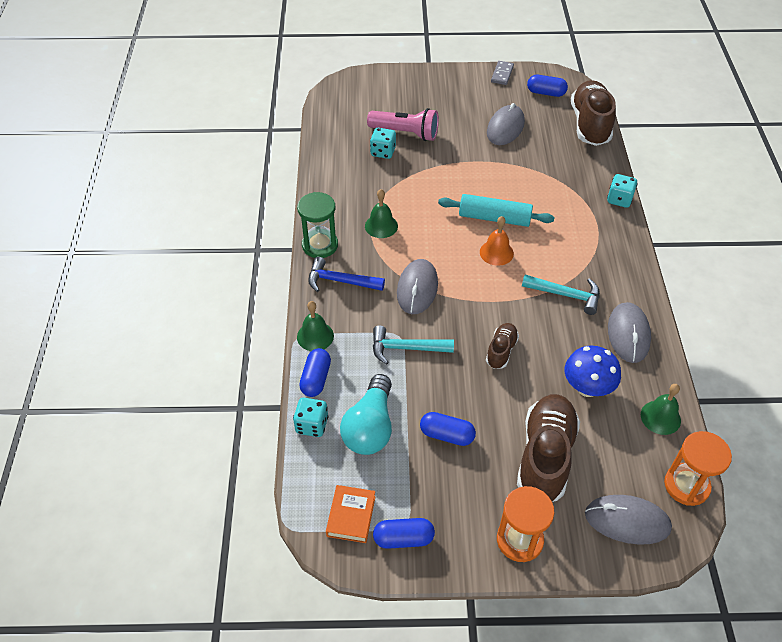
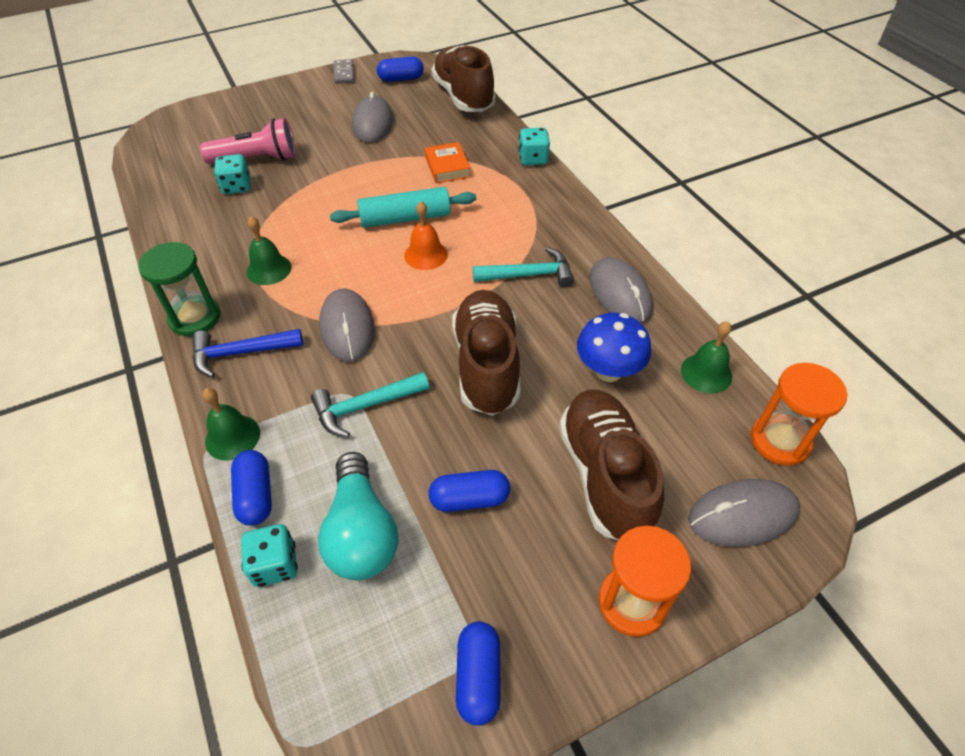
camera: 25 degrees left, 0 degrees up
orange book [326,485,376,543] -> orange book moved to [425,142,471,183]
blue capsule [373,518,435,549] -> blue capsule turned 60 degrees counterclockwise [456,621,500,726]
brown shoe [486,323,519,369] -> brown shoe [452,290,521,415], size x1.97

